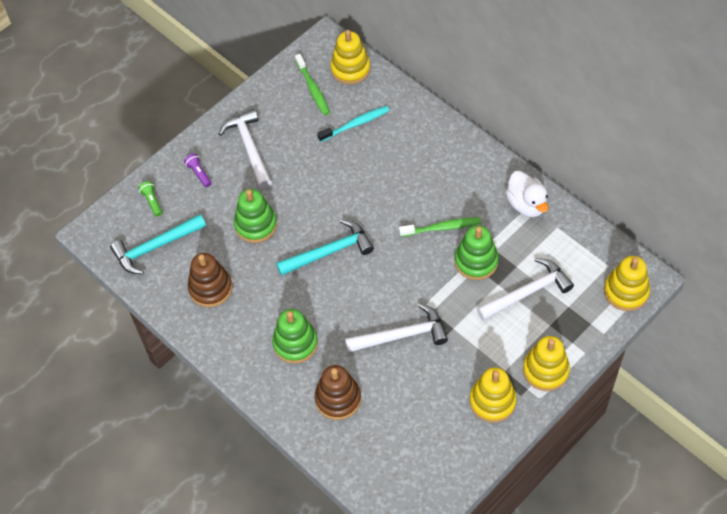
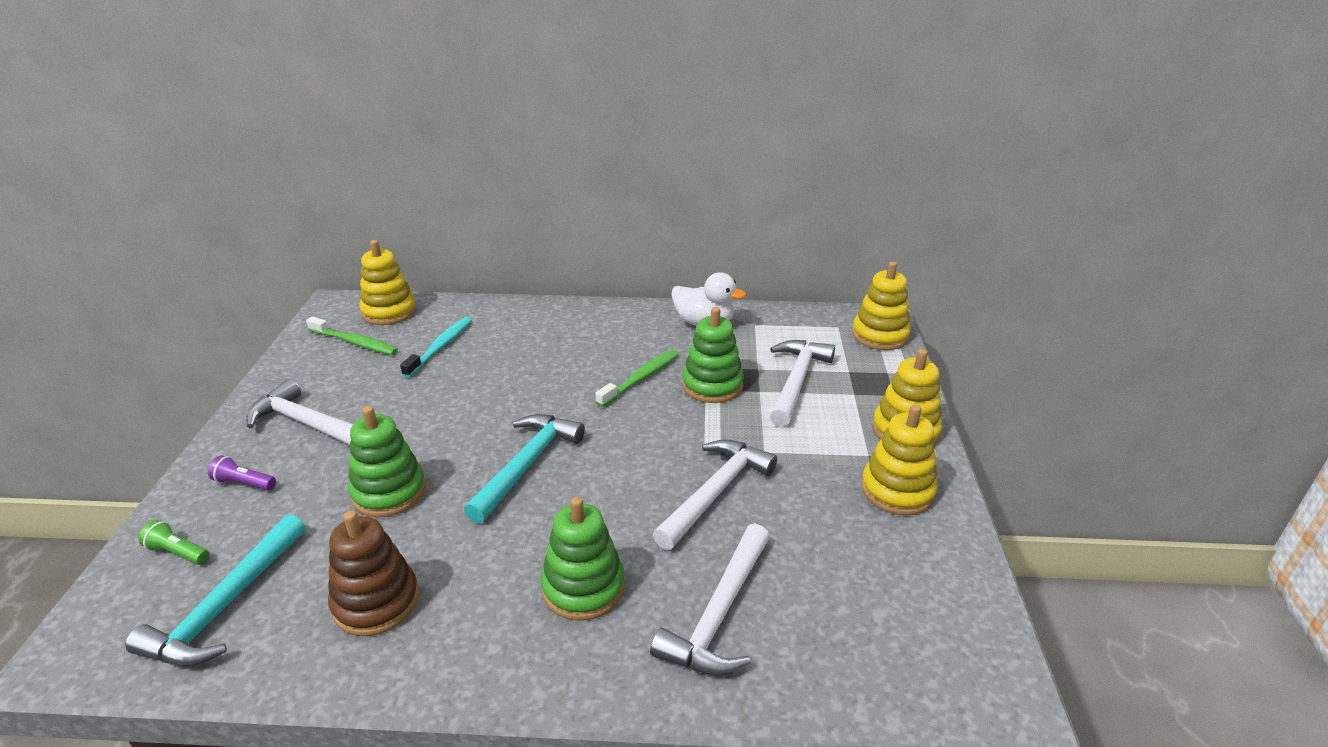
camera: 45 degrees left, 25 degrees down
brown stacking toy [315,365,361,420] -> white hammer [650,524,770,675]

